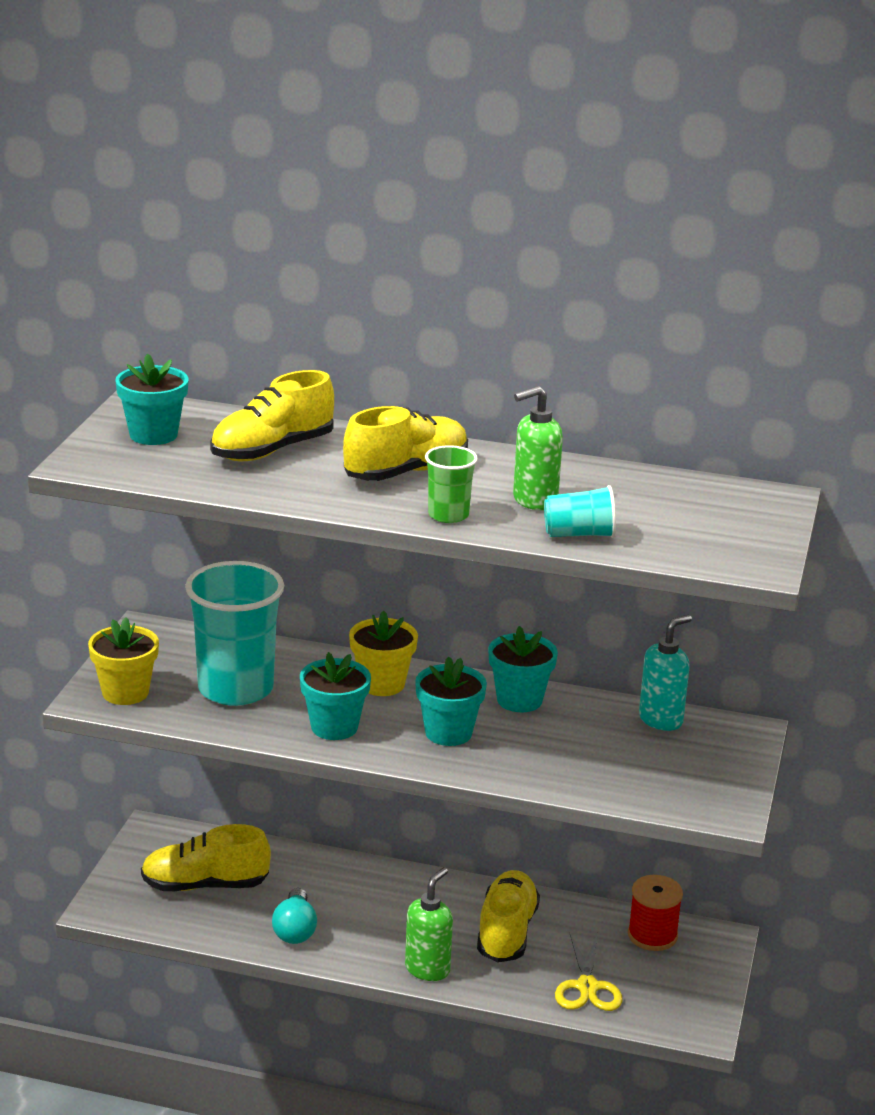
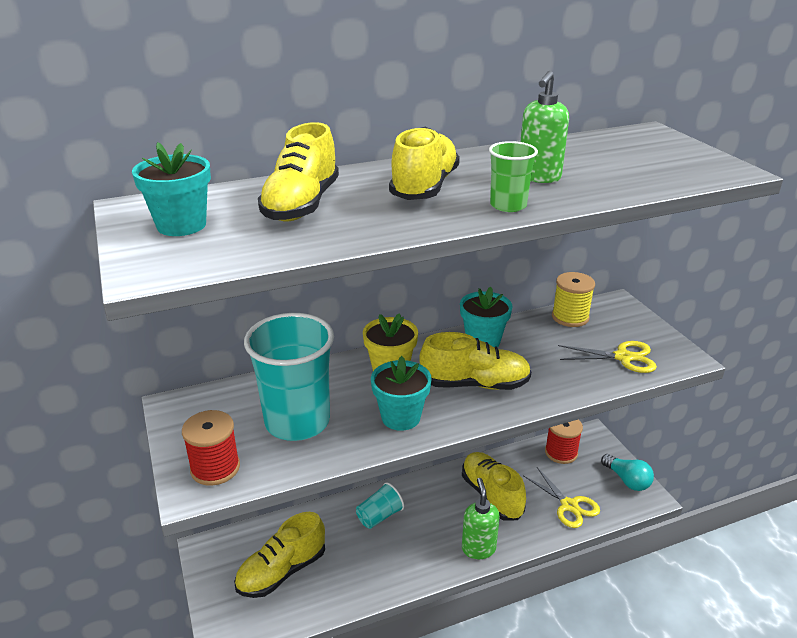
camera: 35 degrees left, 5 degrees up
yellow flower pot [88,617,159,705] -> red spool [182,410,240,486]
turquoise light bulb [272,888,317,944] -> turquoise light bulb moved to [601,454,654,491]
turquoise flower pot [415,657,487,746] -> yellow shoe [419,332,532,390]
turquoise cup [544,485,616,538] -> turquoise cup moved to [356,482,404,529]
turquoise soap dispenser [639,615,692,731] -> yellow spool [552,272,595,327]
none -> yellow scissors [558,341,657,373]

